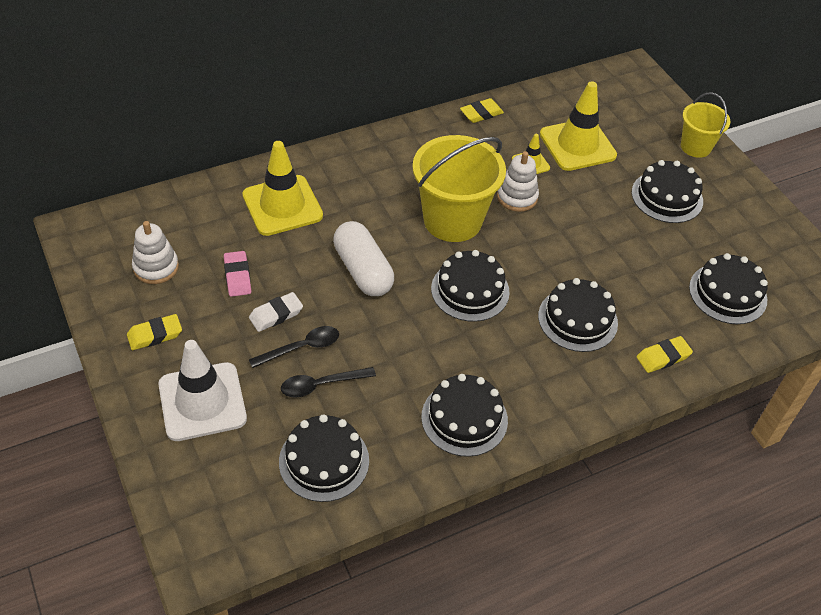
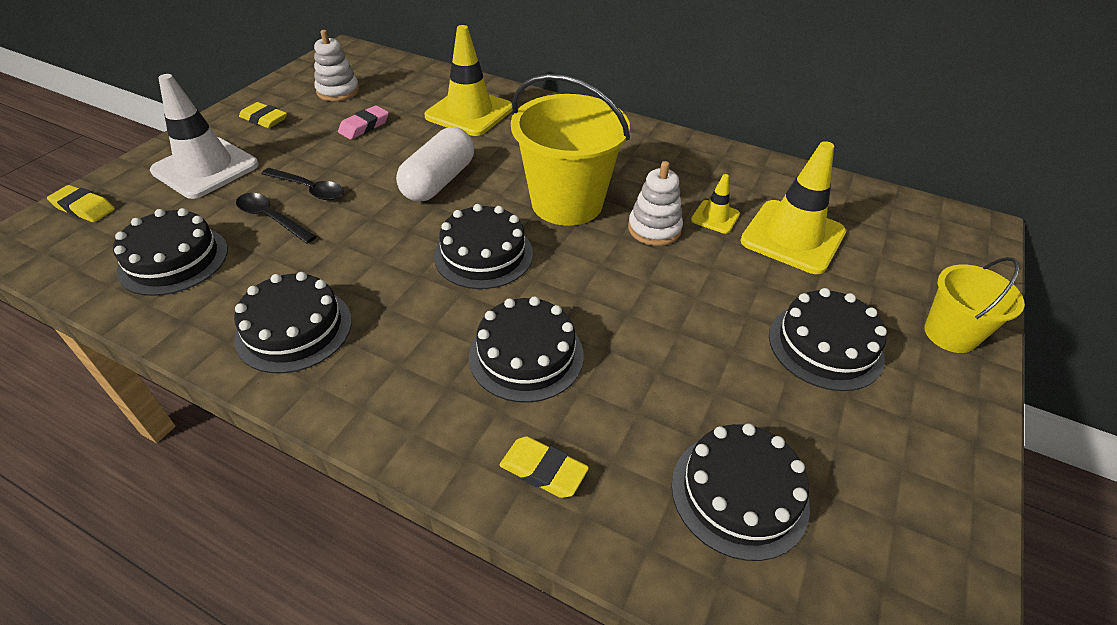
camera: 55 degrees right, 5 degrees down
white eraser [249,292,303,332] -> none
yellow eraser [460,98,504,123] -> yellow eraser moved to [47,185,115,222]

